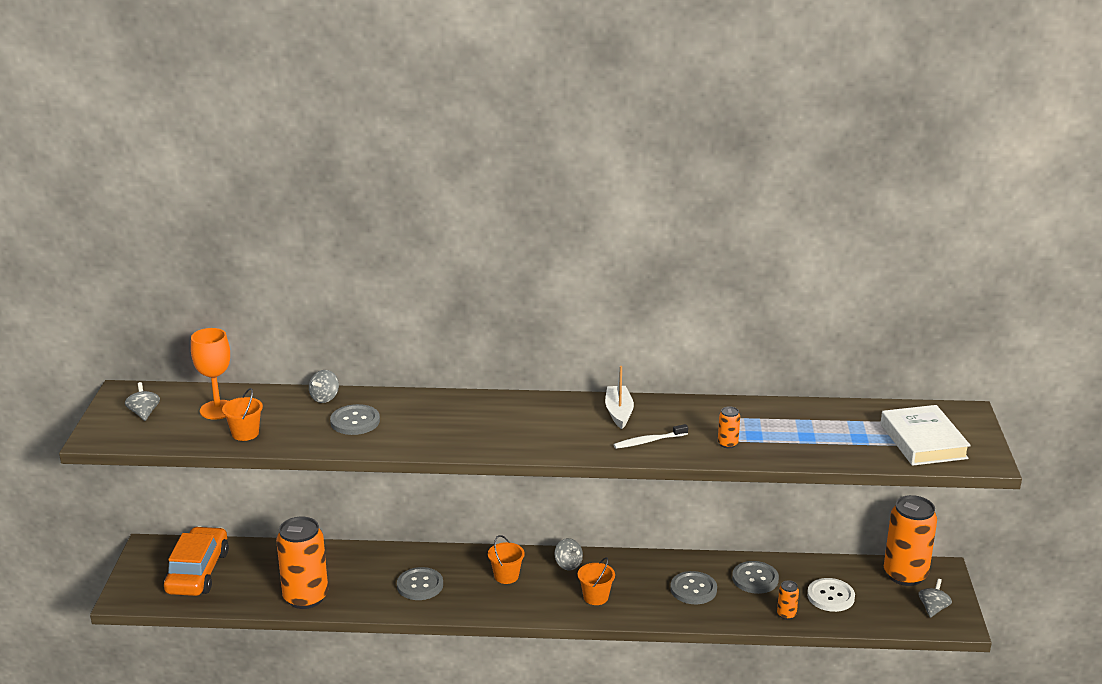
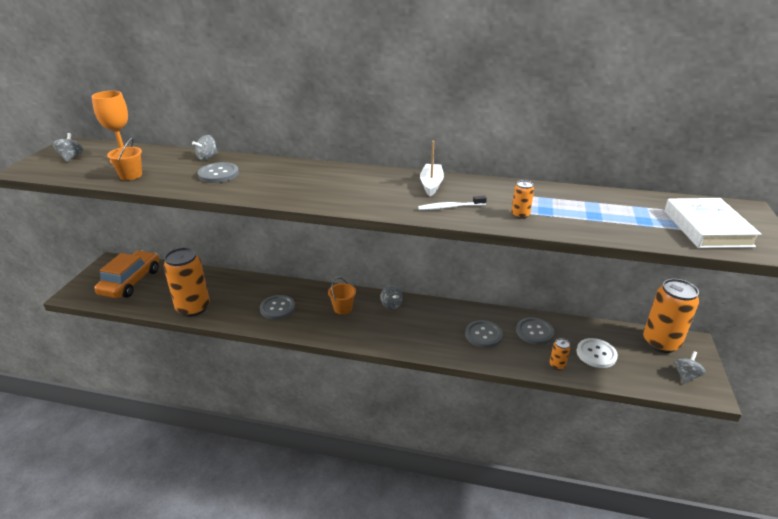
camera: 10 degrees right, 5 degrees up
orange bucket [578,557,615,605] -> none

